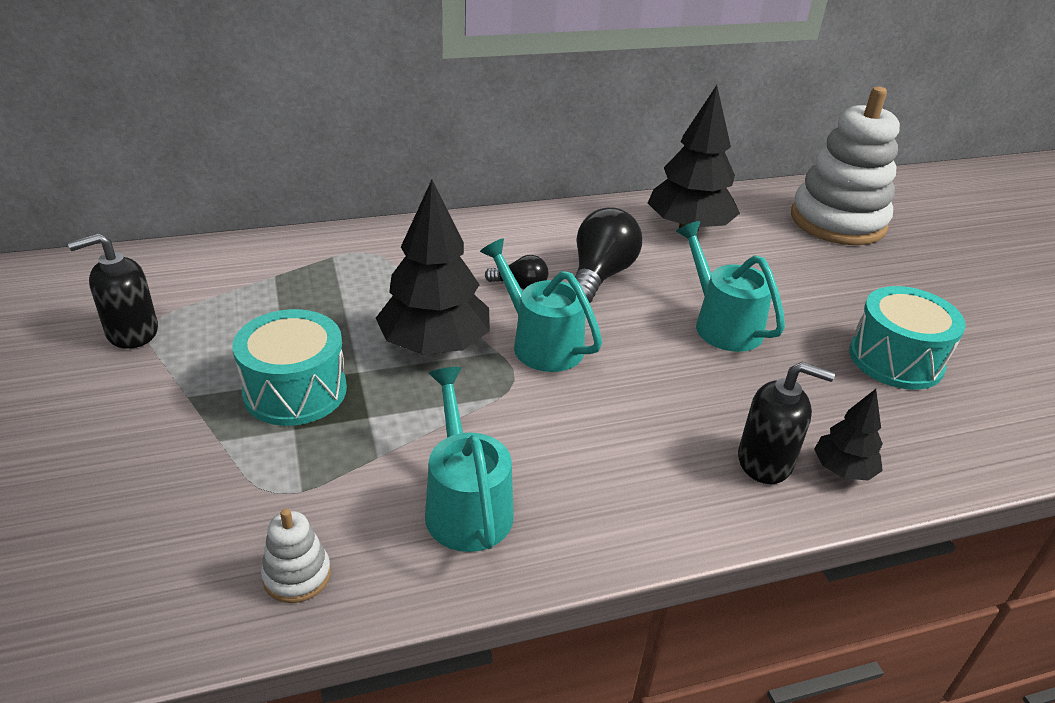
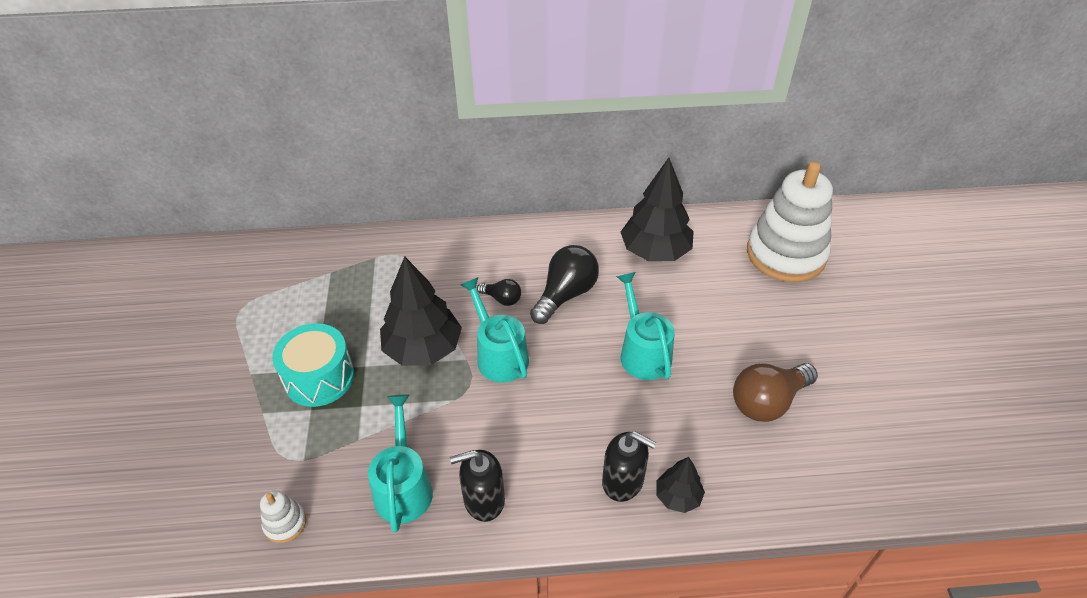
camera: 15 degrees right, 10 degrees up
black soap dispenser [68,233,158,349] -> black soap dispenser moved to [450,450,505,522]
turquoise drum [849,286,966,390] -> brown light bulb [733,363,818,422]

